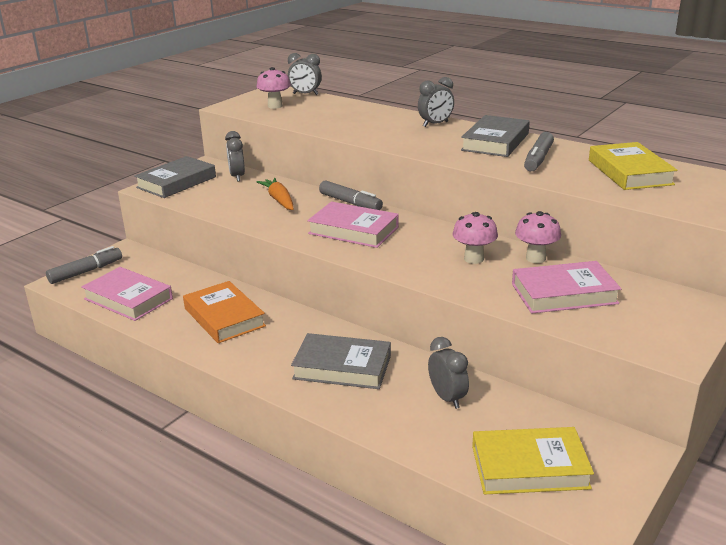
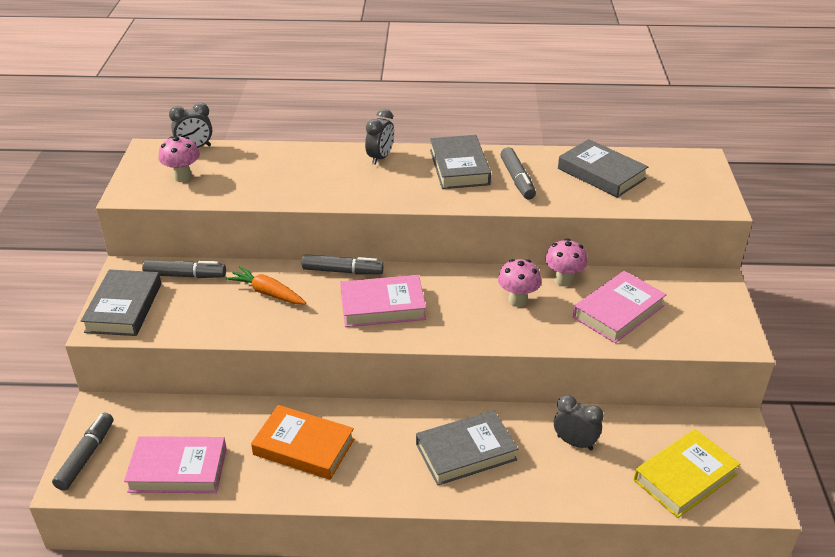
camera: 35 degrees left, 10 degrees up
grey clock [225,131,245,182] -> grey marker [142,260,226,278]
yellow book [589,142,677,190] -> grey book [558,139,649,198]

